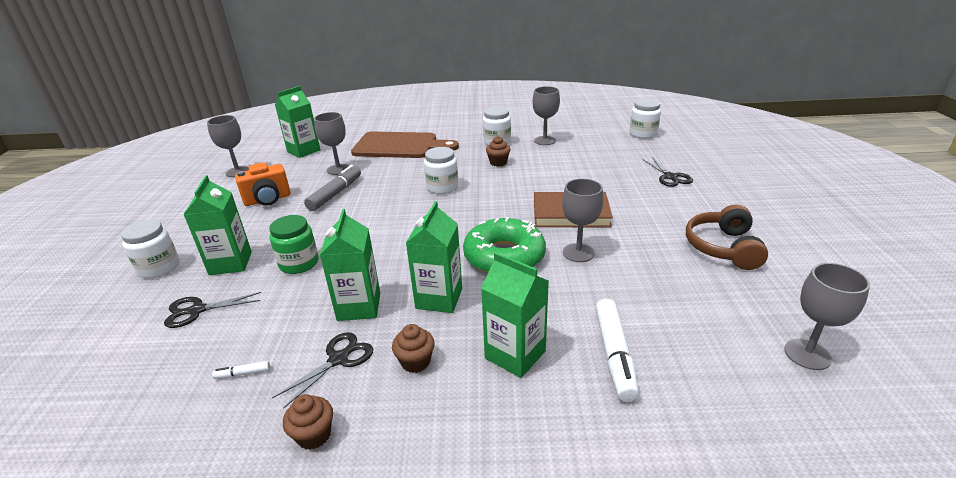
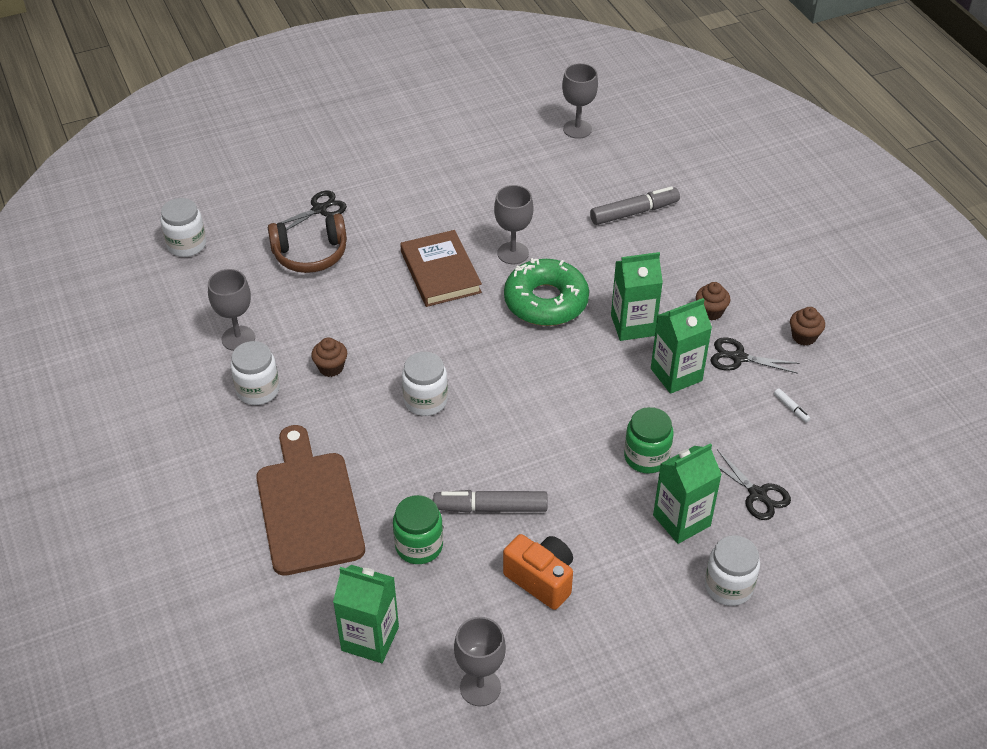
camera: 115 degrees left, 15 degrees up
grey goblet [314,112,349,175] -> green jar [393,495,443,564]
green carton [481,252,549,378] -> none
white marker [595,299,639,402] -> grey marker [590,186,680,225]
brown headphones [686,205,768,270] -> brown headphones moved to [268,213,347,273]

